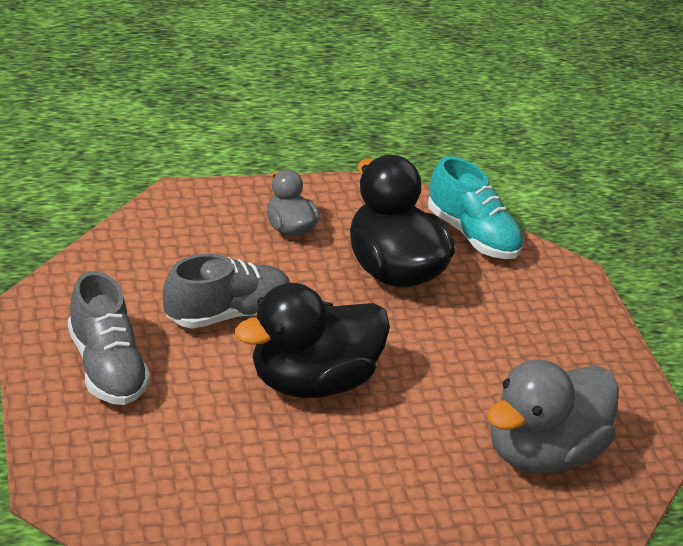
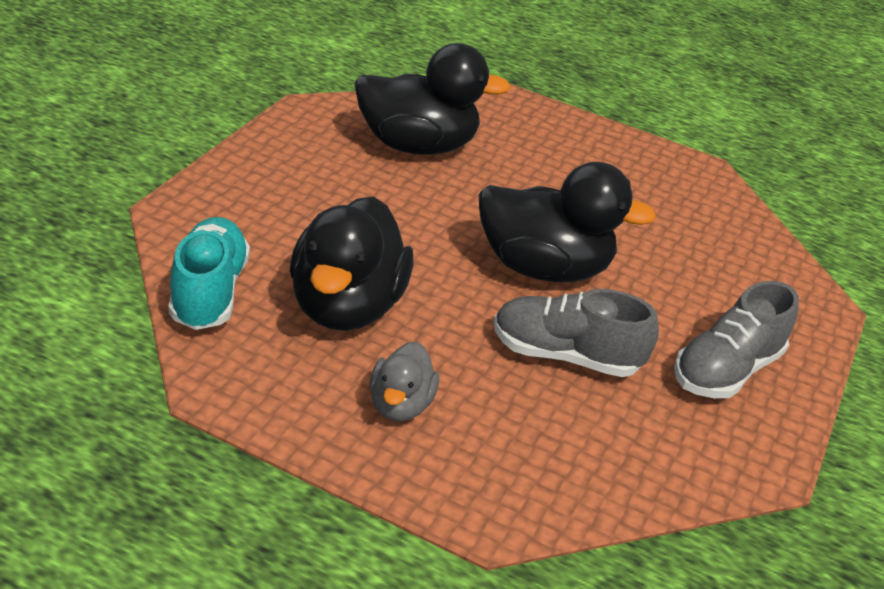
camera: 140 degrees left, 0 degrees up
grey shoe [68,271,150,405] -> grey shoe turned 150 degrees counterclockwise [674,281,799,398]
grey duck [487,360,619,474] -> black duck [354,43,511,155]

